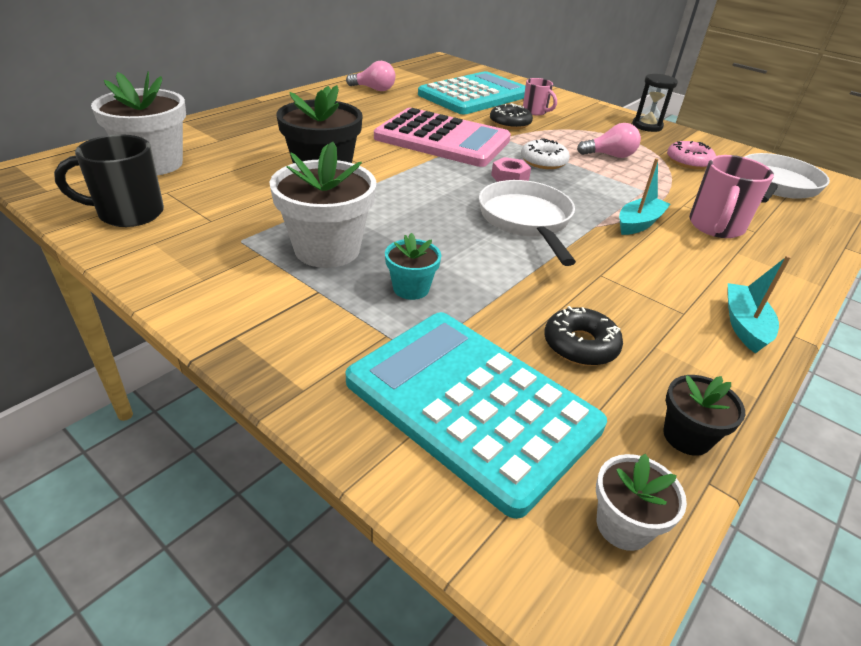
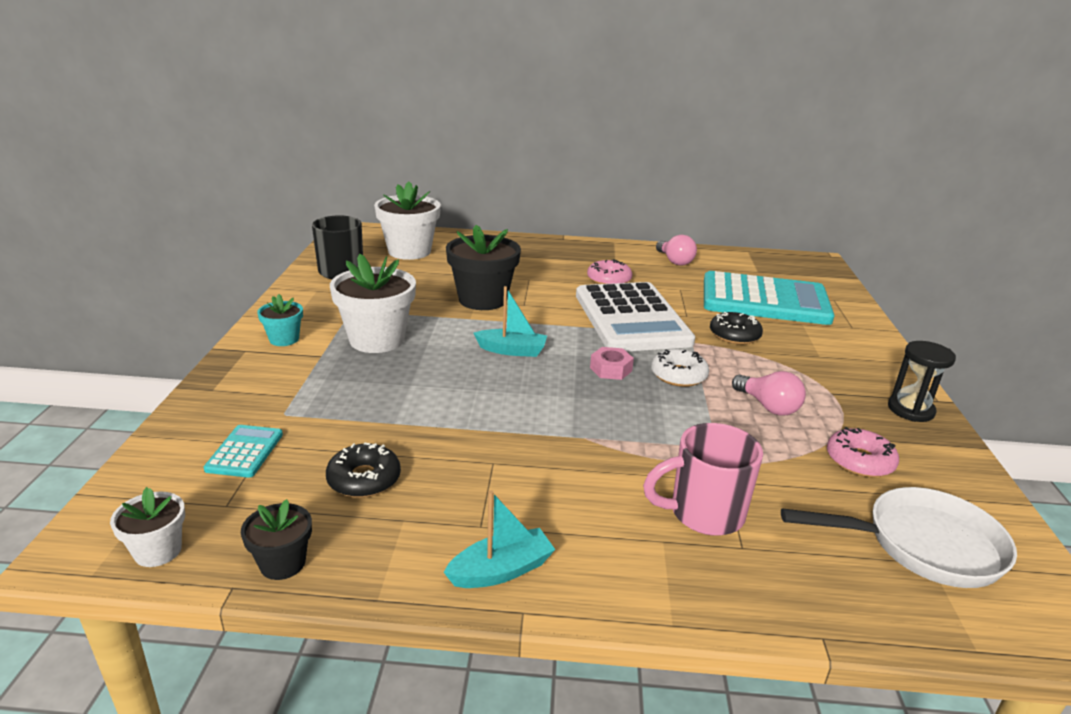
camera: 55 degrees right, 10 degrees down
turquoise calculator [346,312,607,519] -> turquoise calculator [204,425,283,478], size x0.41
pink calculator [374,108,511,167] -> white calculator [576,282,695,352]
turquoise flower pot [385,233,442,300] -> turquoise flower pot moved to [257,294,303,346]
white pan [479,180,576,266] -> none
pink mug [523,78,557,115] -> none
turquoise boat [619,158,671,235] -> turquoise boat moved to [474,286,547,357]
none -> pink donut [587,259,632,284]

